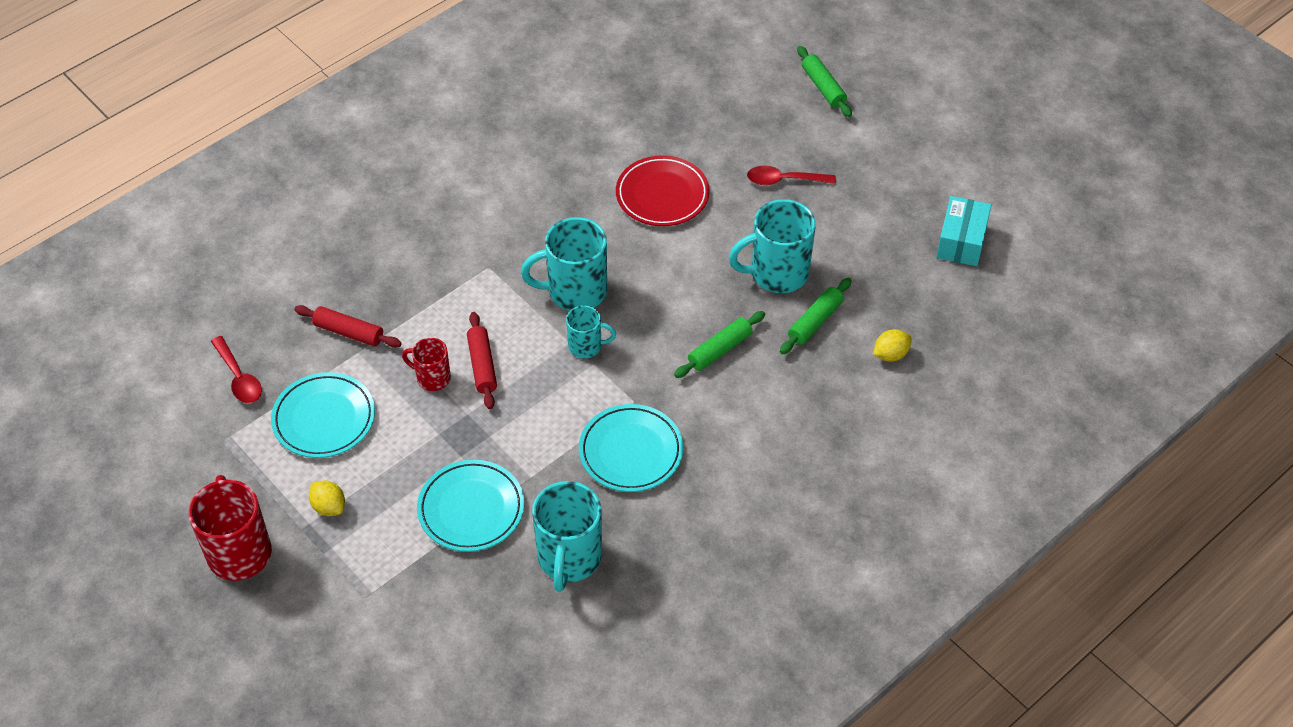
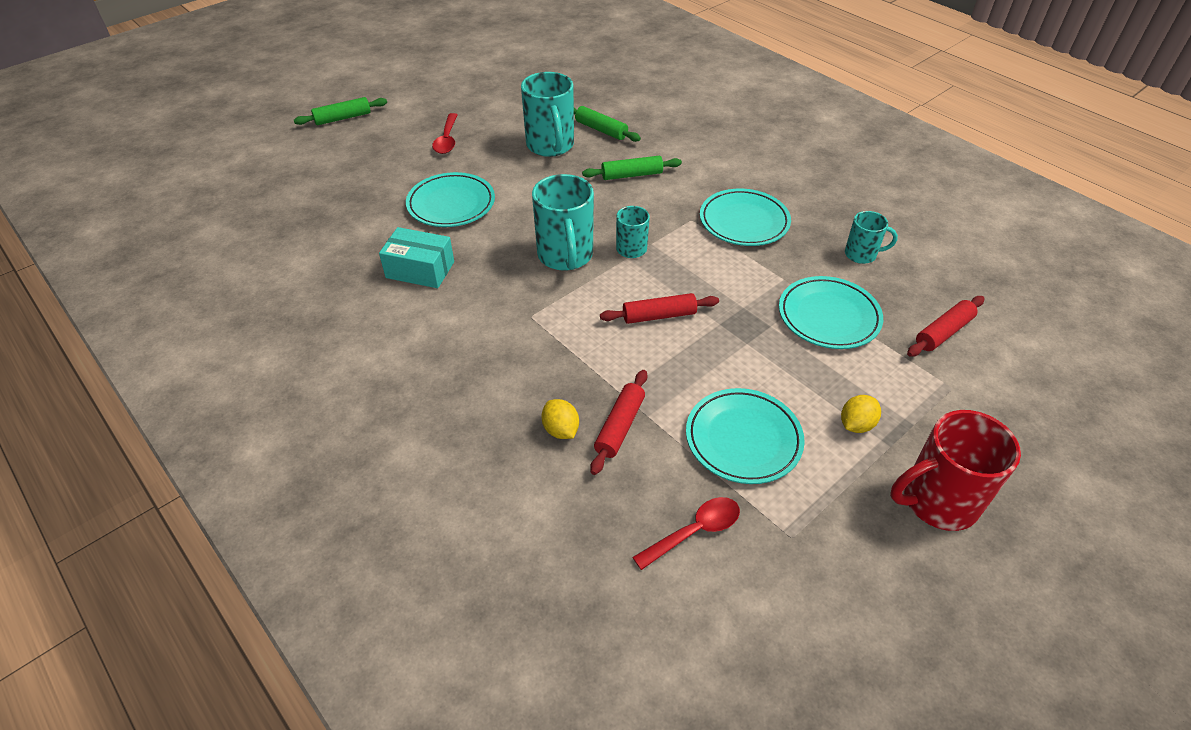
camera: 90 degrees left, 5 degrees down
red mug [402,338,451,391] -> none
turquoise mug [532,481,602,592] -> turquoise mug [845,211,898,264], size x0.56
red plate [616,155,710,226] -> turquoise plate [406,172,495,227]
green rolling pin [674,311,765,378] -> green rolling pin turned 60 degrees counterclockwise [582,156,682,180]
yellow lemon [873,329,912,362] -> yellow lemon moved to [542,399,579,439]
turquoise box [936,196,991,266] -> turquoise box moved to [379,227,454,288]
none -> red rolling pin [907,296,985,357]

